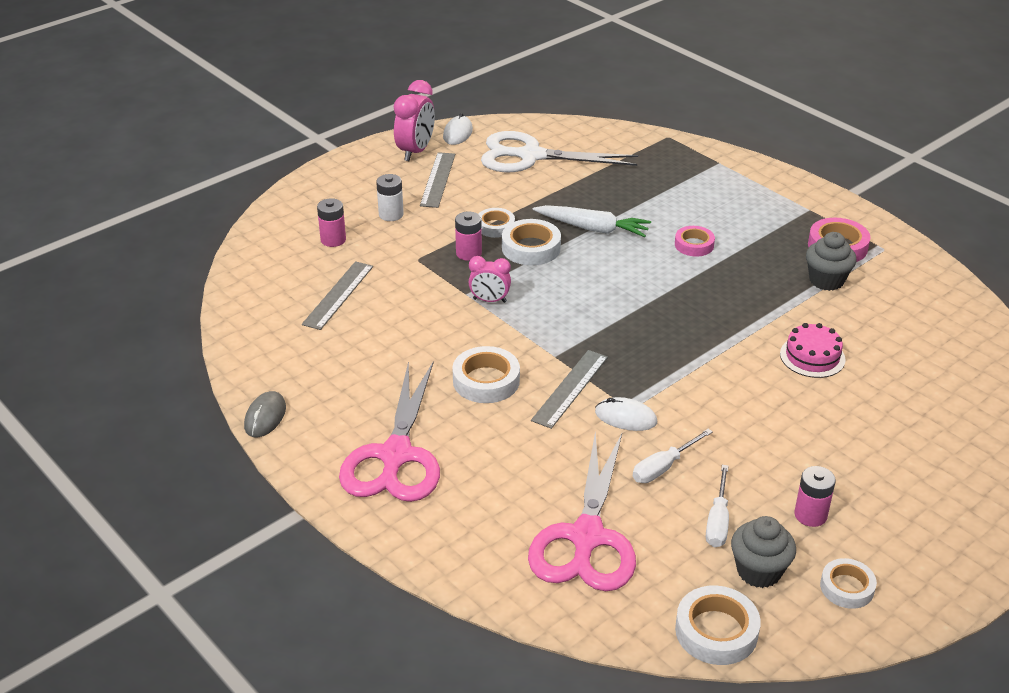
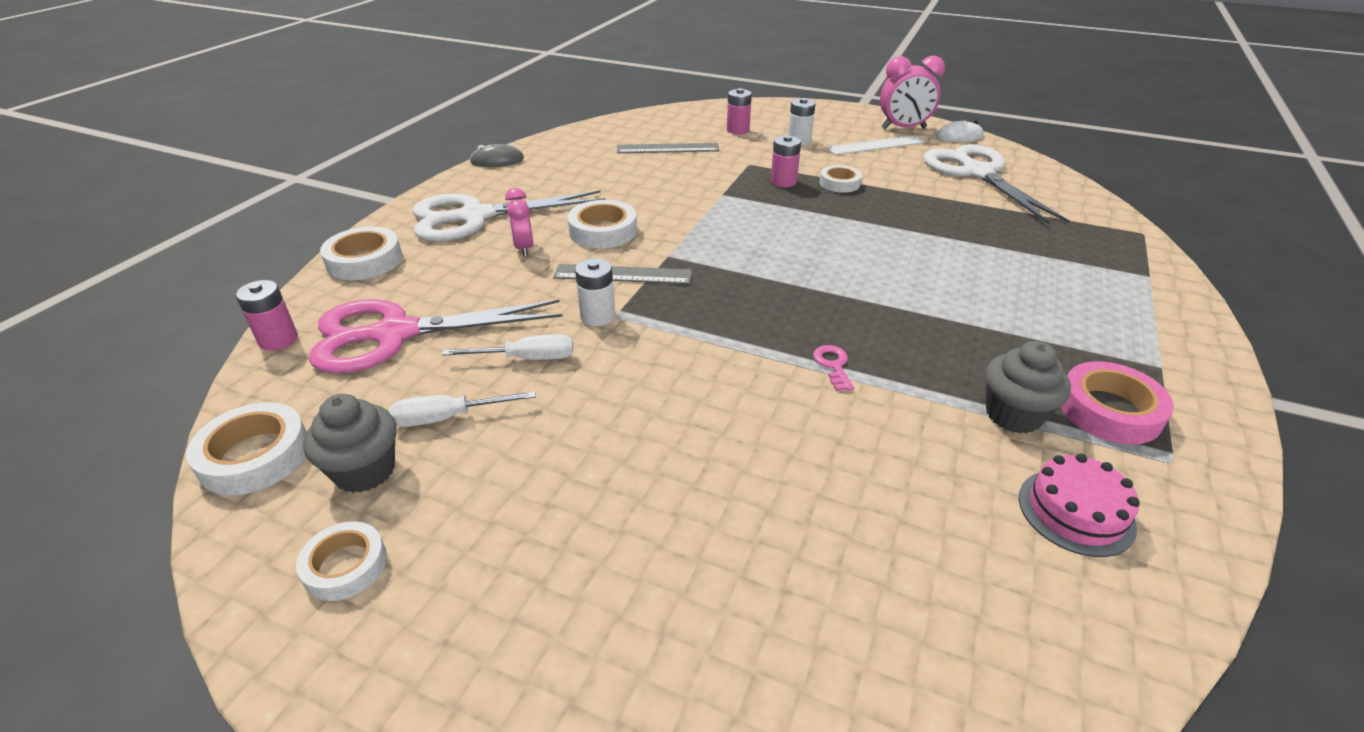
camera: 65 degrees right, 0 degrees up
pink scissors [339,361,440,502] -> white scissors [413,190,606,242]
grey ruler [420,152,455,208] -> white ruler [826,135,925,155]
pink clock [468,256,511,303] -> pink clock moved to [505,188,533,257]
white tape [502,219,561,265] -> white tape moved to [320,226,402,280]
white carrot [533,205,651,237] -> none
white mouse [595,397,657,431] -> white battery [575,258,615,326]
white screwdriver [633,429,713,483] -> white screwdriver turned 150 degrees clockwise [442,334,573,360]
pink tape [675,226,715,257] -> none
pink cake [780,323,845,378] -> pink cake moved to [1019,454,1140,557]
pink battery [794,466,836,527] -> pink battery moved to [235,280,298,351]
none -> pink key [813,345,854,391]

